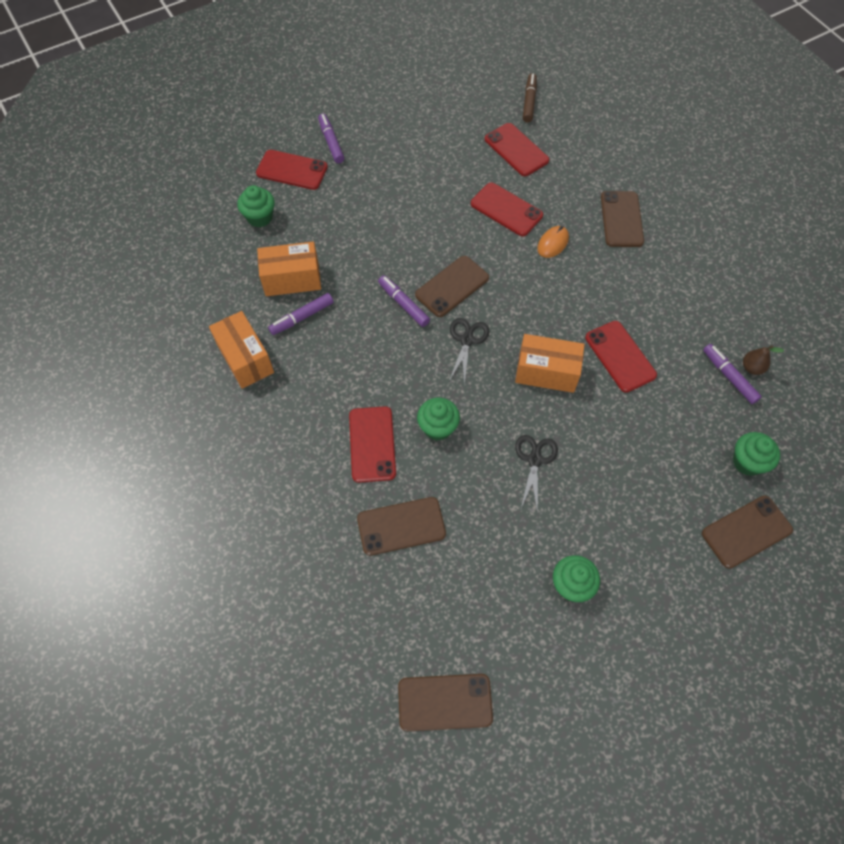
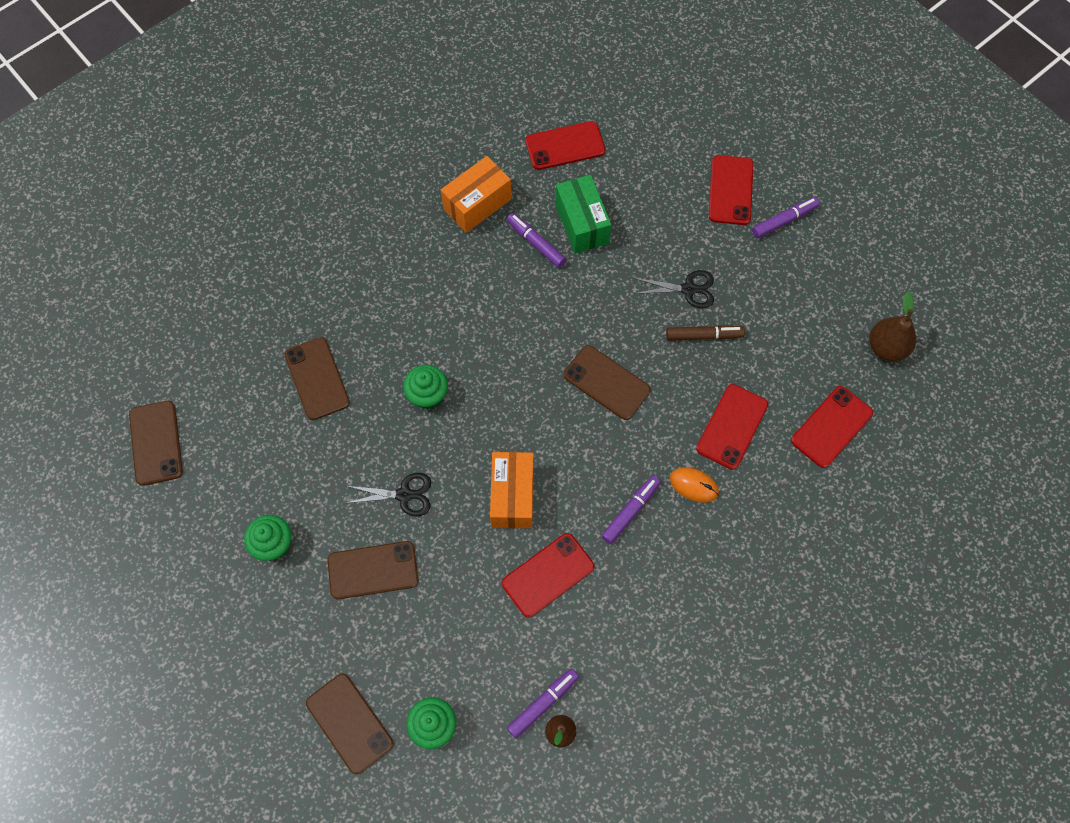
camera: 80 degrees right, 5 degrees up
green cupcake [237,185,275,227] -> none
orange box [257,241,321,296] -> green box [555,175,612,253]
red phone [349,406,396,483] -> red phone moved to [525,121,606,170]
purple marker [378,275,430,327] -> purple marker moved to [601,476,661,544]
black scissors [449,318,489,385] -> black scissors moved to [634,270,714,308]
brown marker [523,73,537,122] -> brown marker moved to [666,325,745,341]
brown phone [601,191,644,247] -> brown phone moved to [327,541,418,599]
none -> brown pear [869,291,916,362]

